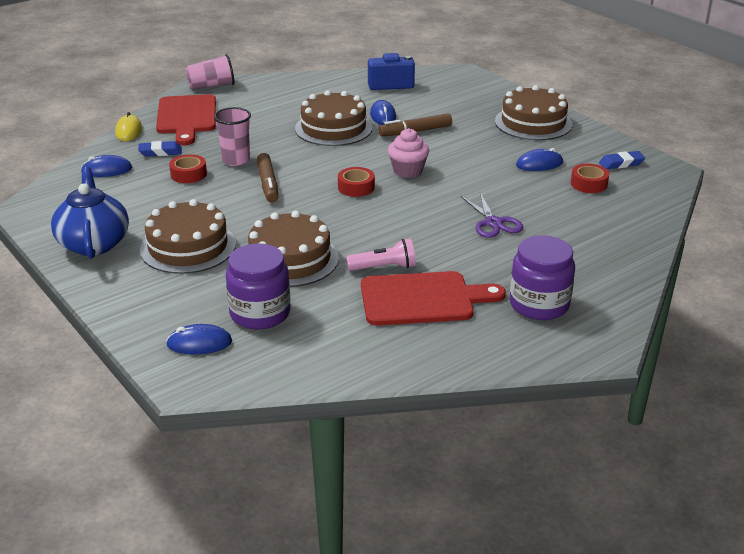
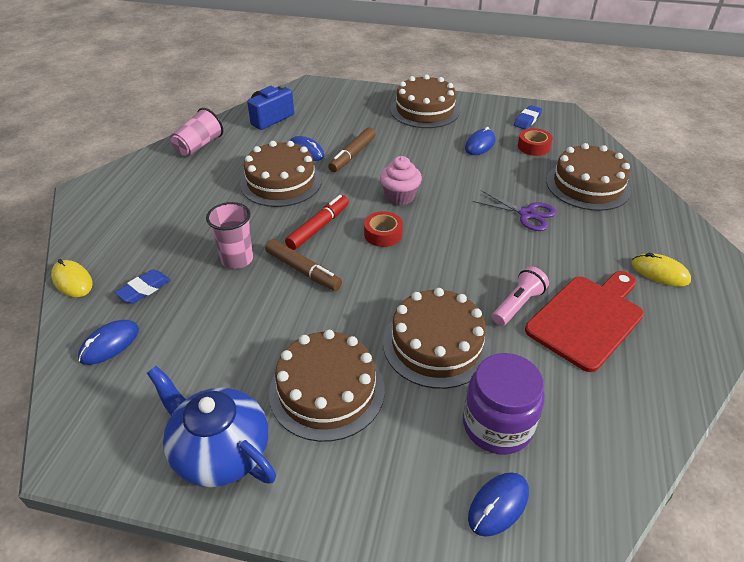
camera: 40 degrees left, 10 degrees up
red cutting board [156,94,216,145] -> none
red tape [169,154,207,183] -> none
pink cup [185,54,235,90] -> pink cup moved to [170,108,223,157]
purple jar [510,235,575,320] -> yellow mouse [632,253,691,287]
none -> red marker [285,195,349,250]
none -> brown cake [546,143,631,211]

